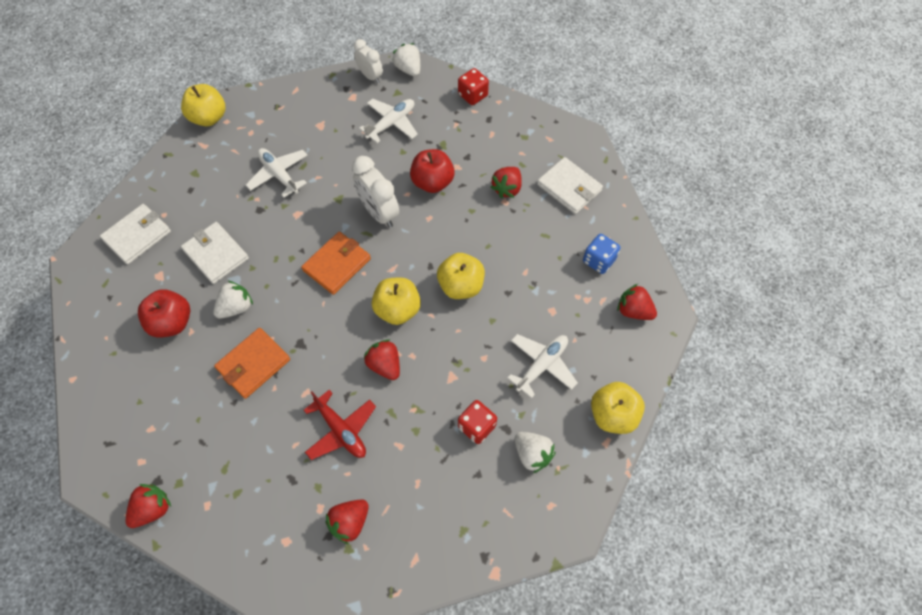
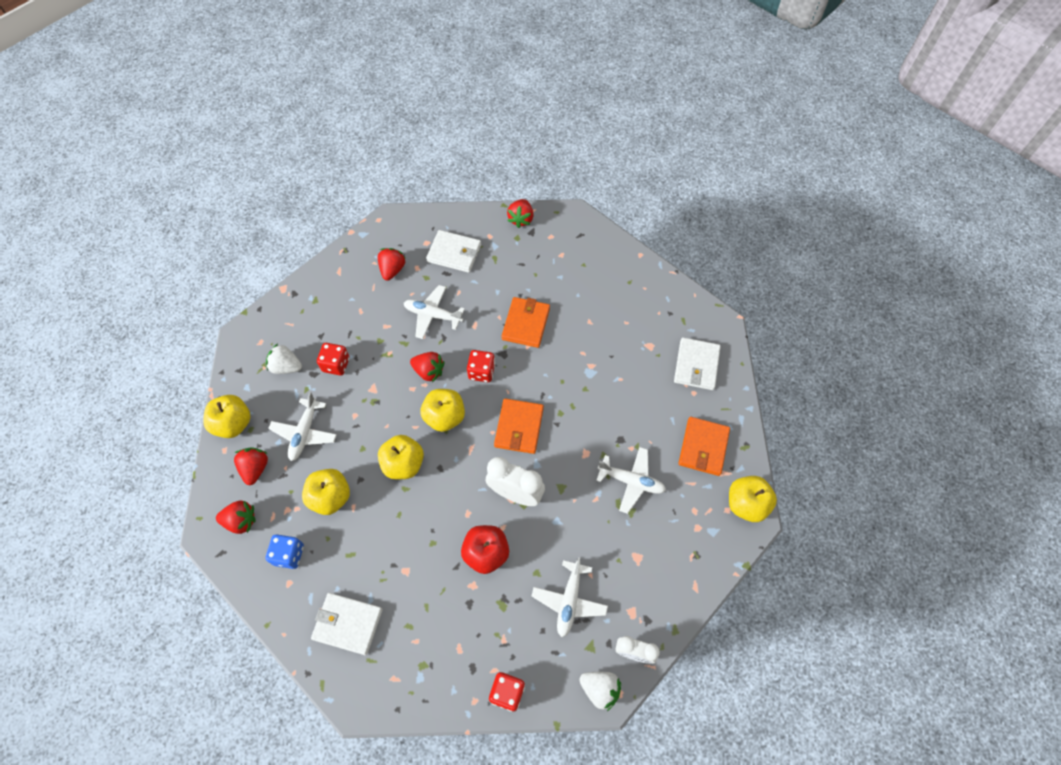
camera: 150 degrees right, 0 degrees up
red apple [138,289,190,338] -> none
white wallet [181,222,249,284] -> white wallet moved to [426,230,481,273]
white strawberry [213,281,253,319] -> none
red plane [304,390,376,460] -> white plane [404,285,465,339]
red strawberry [491,167,522,198] -> red strawberry moved to [234,447,268,485]
none -> yellow apple [302,469,350,515]
none -> red dice [467,350,495,382]
none -> orange wallet [679,417,730,476]

